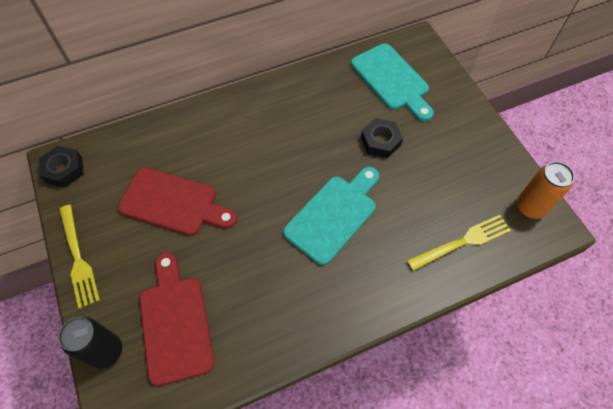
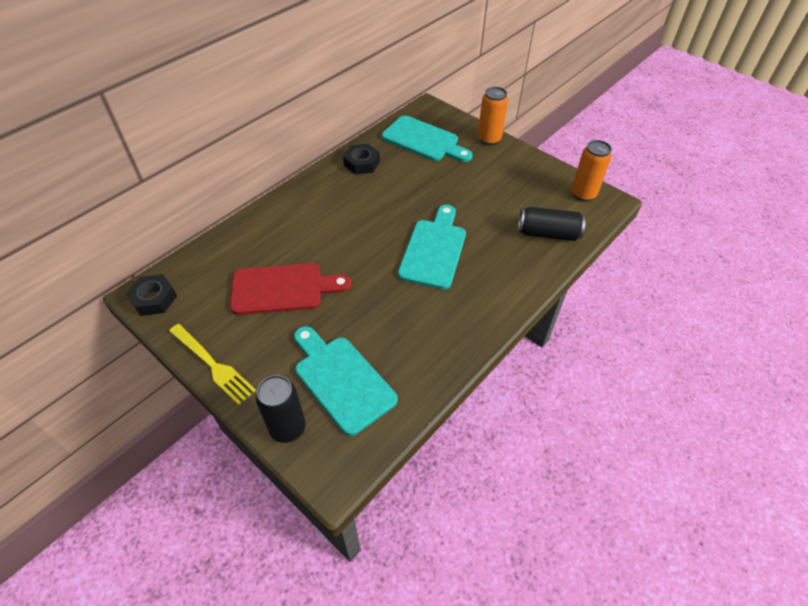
camera: 25 degrees left, 10 degrees down
red cutting board [140,252,214,386] -> turquoise cutting board [294,326,398,436]
black nut [361,118,403,158] -> black nut moved to [343,144,380,175]
yellow fork [407,215,511,271] -> black can [518,207,586,241]
none -> orange can [478,87,508,145]

